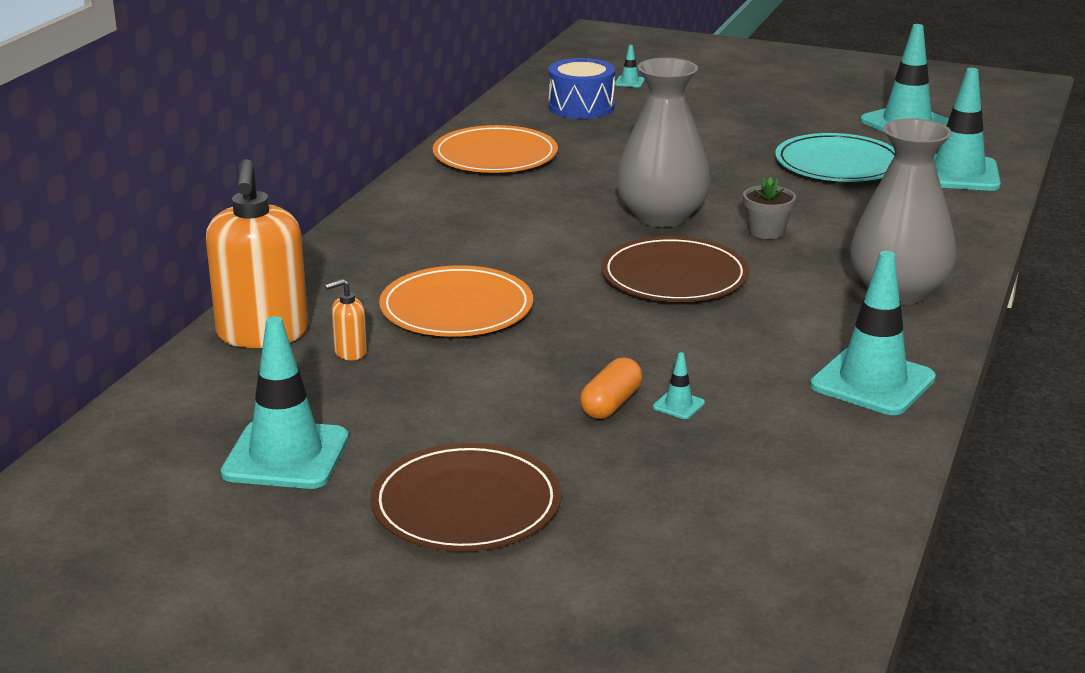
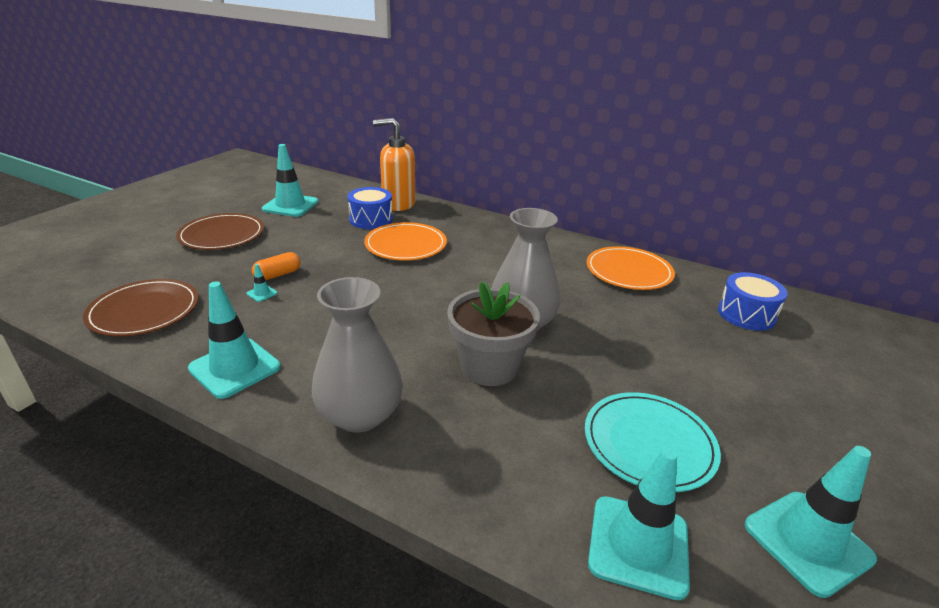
camera: 95 degrees right, 5 degrees up
orange soap dispenser [325,279,367,360] -> blue drum [347,187,393,229]
orange capsule [580,357,642,419] -> orange capsule turned 75 degrees counterclockwise [252,252,301,280]
brown plate [601,236,749,302] -> brown plate moved to [83,279,198,337]
turquoise traffic cone [615,45,645,87] -> none
grey flower pot [743,177,796,239] -> grey flower pot [447,281,540,386], size x2.06

